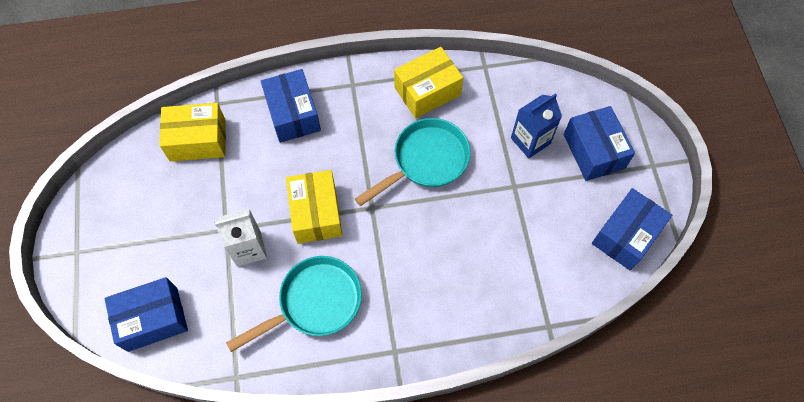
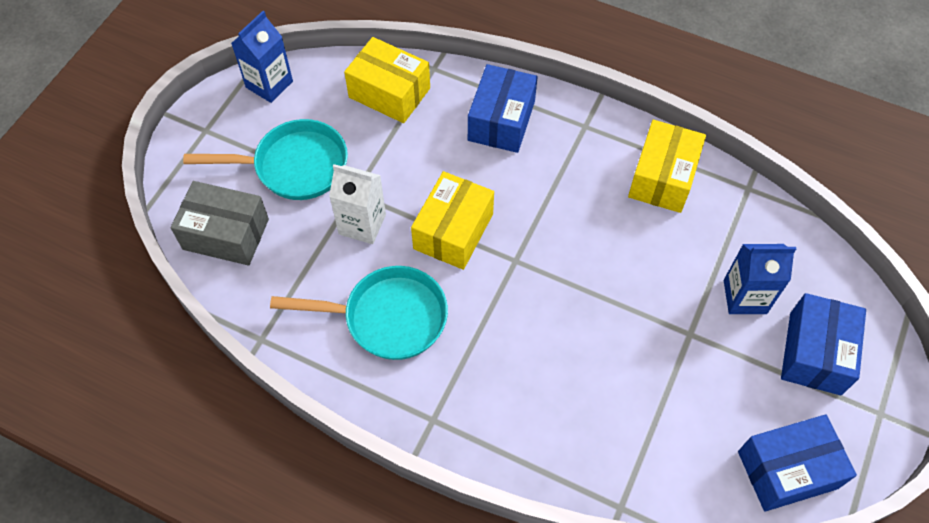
camera: 35 degrees right, 5 degrees down
blue box [104,277,188,352] -> grey box [171,181,269,266]
turquoise pan [355,118,471,206] -> turquoise pan moved to [183,119,348,200]
yellow box [394,47,463,118] -> yellow box turned 75 degrees counterclockwise [628,120,706,213]
none -> blue carton [231,11,293,103]

